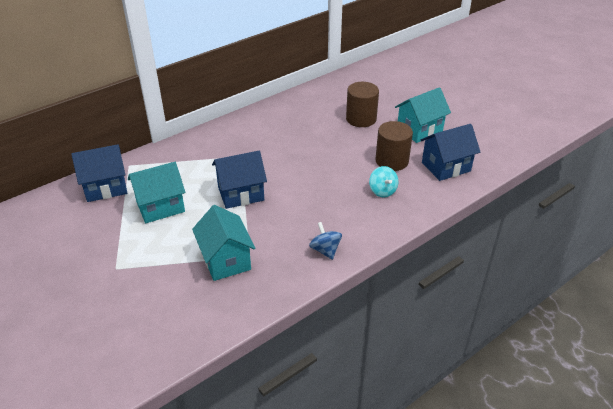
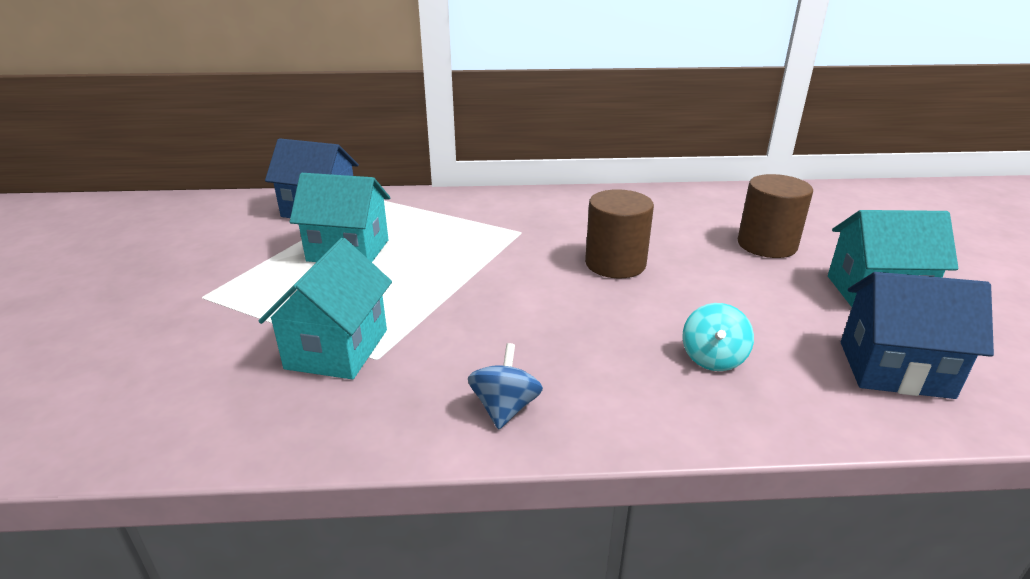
camera: 35 degrees right, 10 degrees down
blue house [212,151,267,209] -> none
brown cylinder [376,121,413,171] -> brown cylinder moved to [585,189,654,278]

